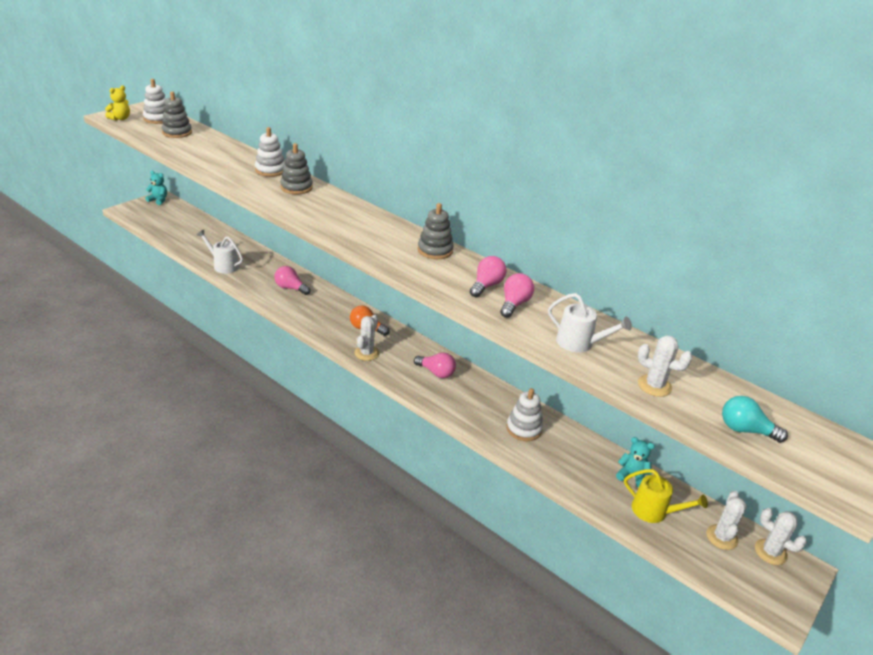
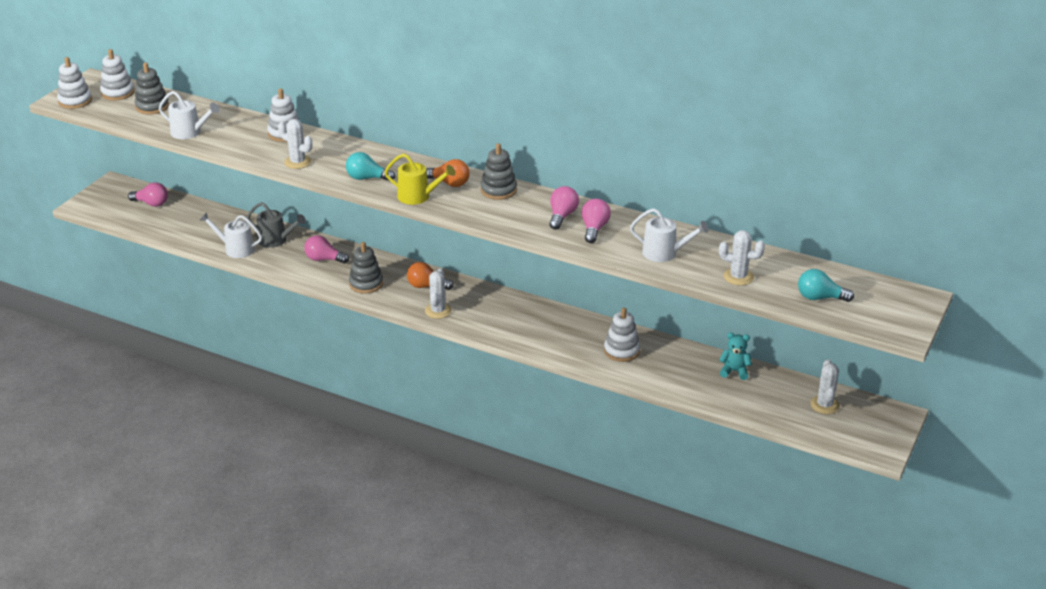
camera: 10 degrees left, 0 degrees up
yellow teddy bear [105,85,130,120] -> white stacking toy [57,57,92,109]
turquoise teddy bear [145,171,167,205] -> none
grey stacking toy [280,143,313,195] -> grey stacking toy moved to [349,242,383,294]
pink light bulb [414,352,456,378] -> pink light bulb moved to [128,182,168,207]
yellow watering can [624,469,708,523] -> yellow watering can moved to [385,153,455,205]
white cactus [755,508,807,565] -> white cactus moved to [278,119,312,169]
none -> white watering can [159,91,220,139]
none -> grey watering can [247,202,306,248]
none -> turquoise light bulb [346,152,395,181]
none -> orange light bulb [426,159,470,187]

